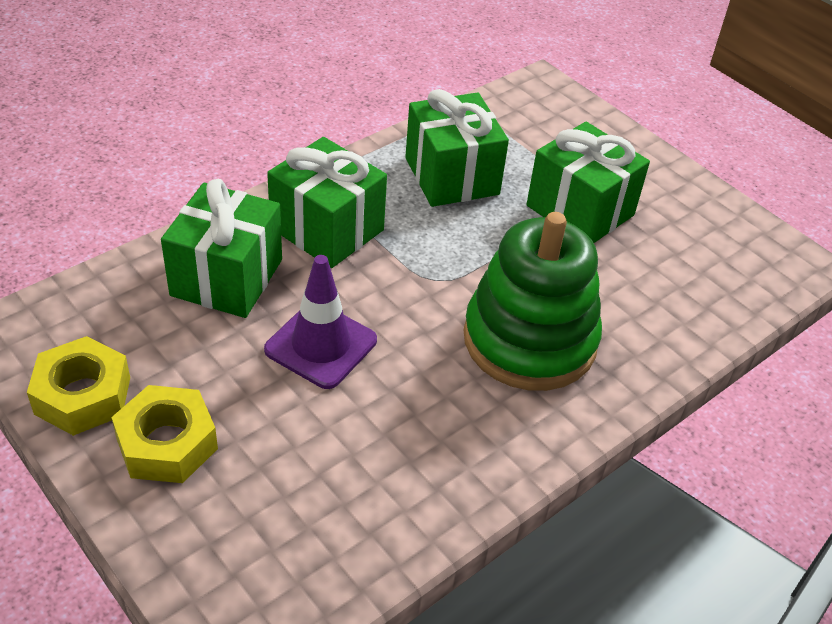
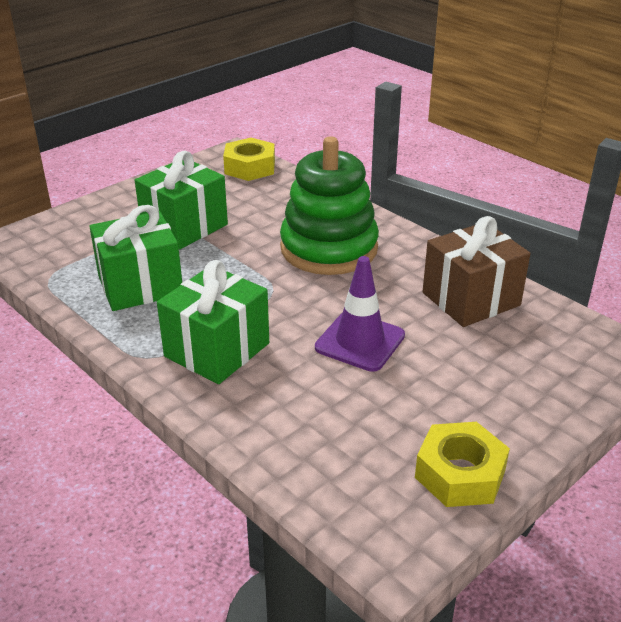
camera: 90 degrees left, 10 degrees down
yellow nut [111,385,218,483] -> yellow nut moved to [223,138,275,181]
green gift [161,179,282,318] -> none
none -> brown gift [423,216,531,327]

